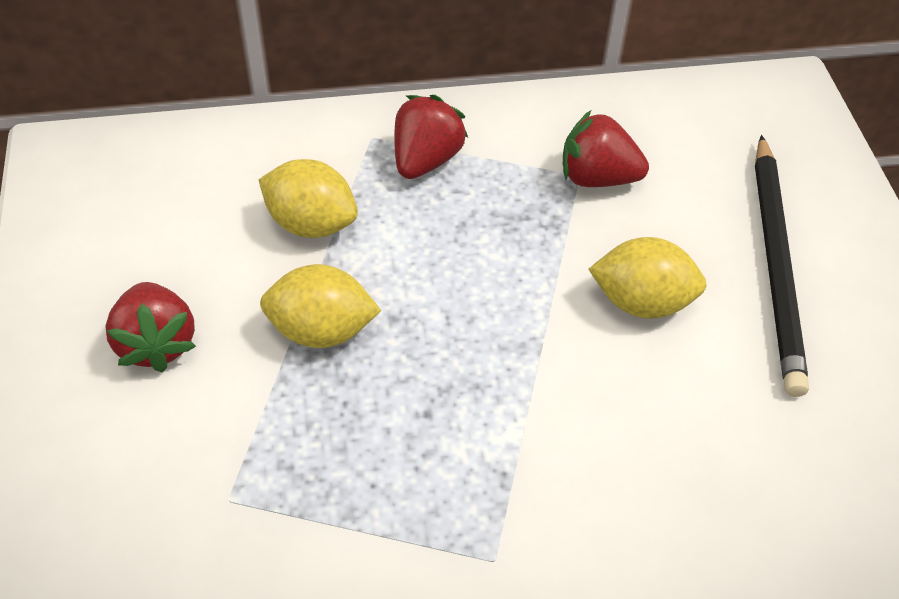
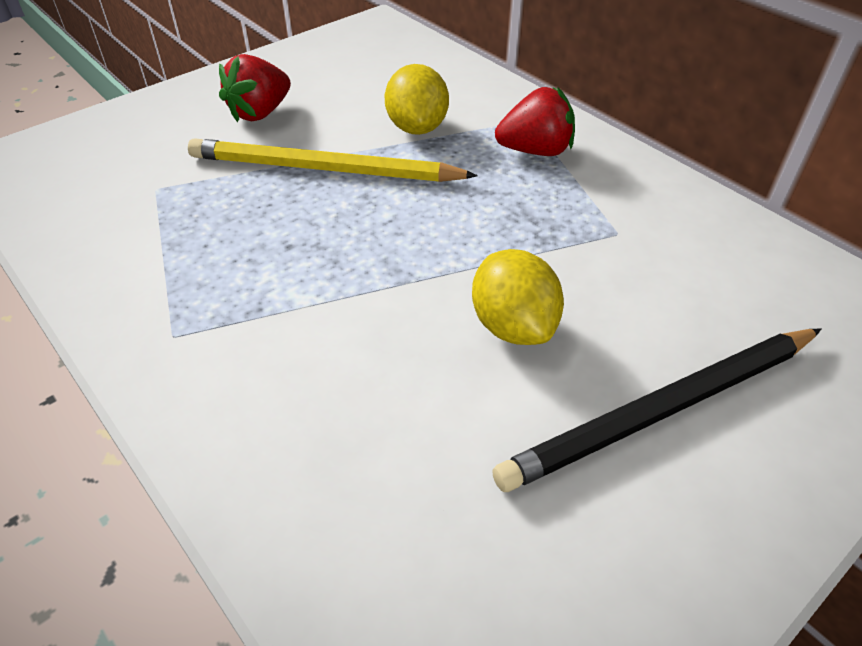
camera: 60 degrees right, 5 degrees down
yellow lemon [260,264,381,348] -> yellow pencil [188,138,478,182]
red strawberry [563,110,649,187] -> none

